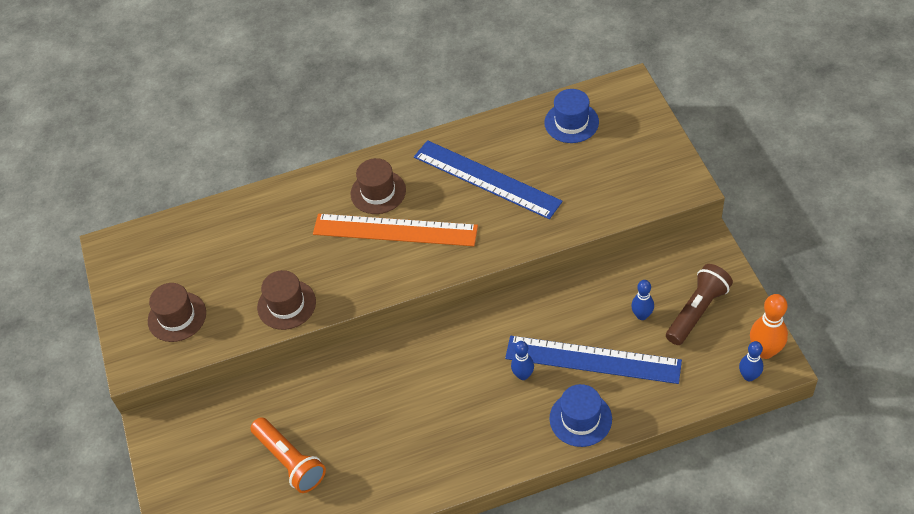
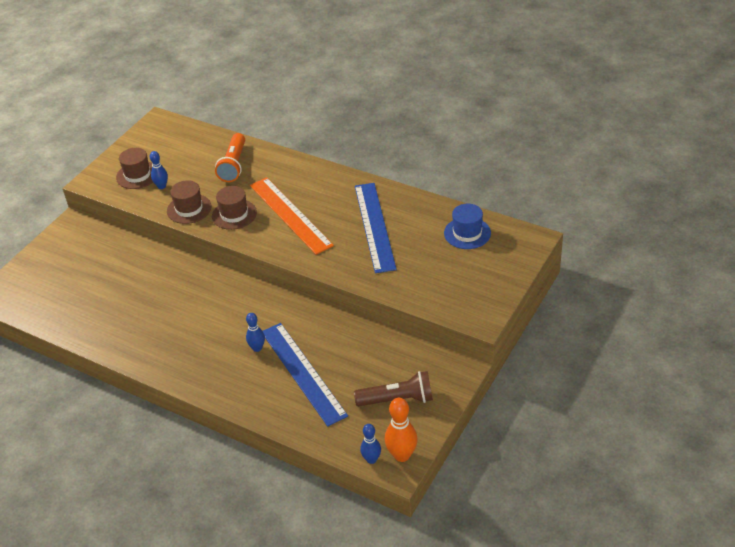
camera: 45 degrees right, 10 degrees down
orange flashlight [251,417,326,493] -> orange flashlight moved to [215,133,245,182]
brown hat [351,158,406,214] -> brown hat moved to [212,186,257,230]
blue hat [550,384,612,447] -> none
blue bowling pin [631,280,654,320] -> blue bowling pin moved to [150,151,168,189]

